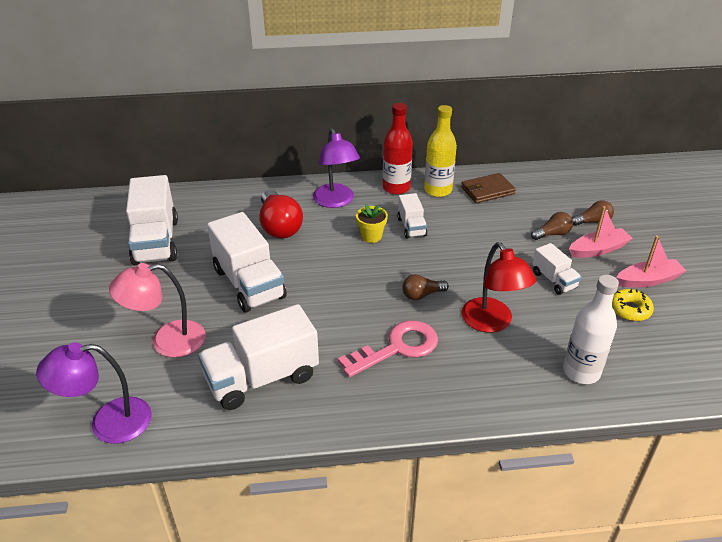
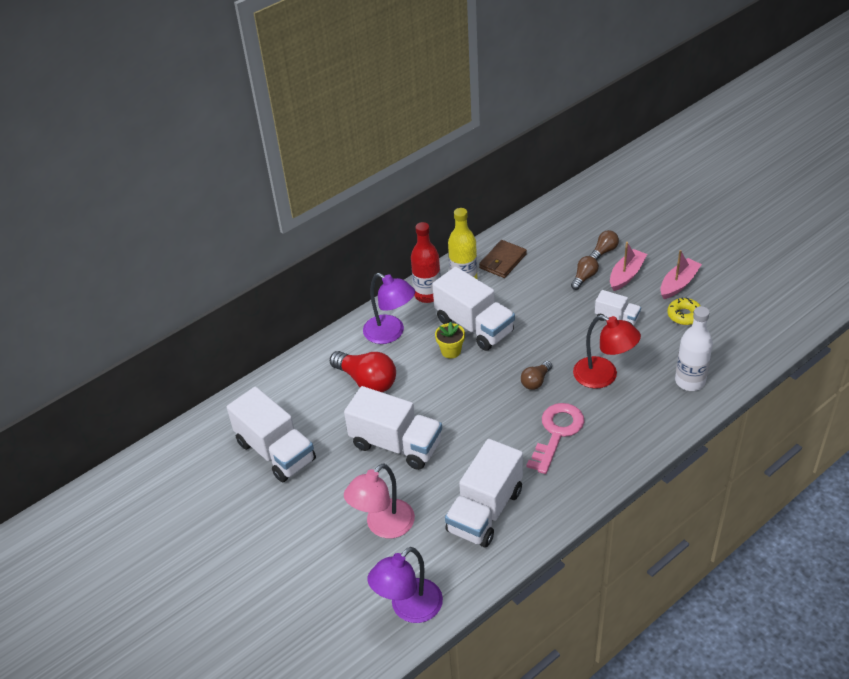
camera: 30 degrees left, 5 degrees up
white truck [397,193,427,239] -> white truck [432,267,515,351], size x1.92

